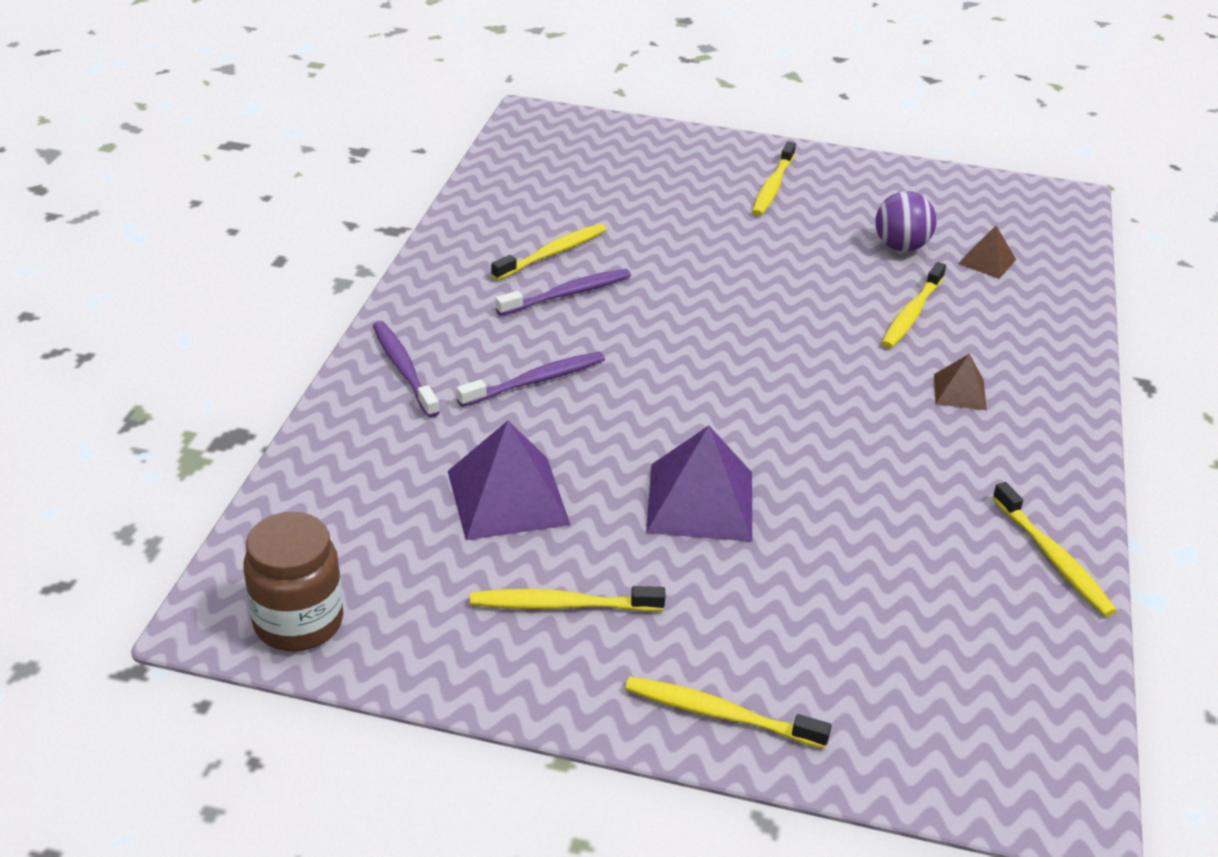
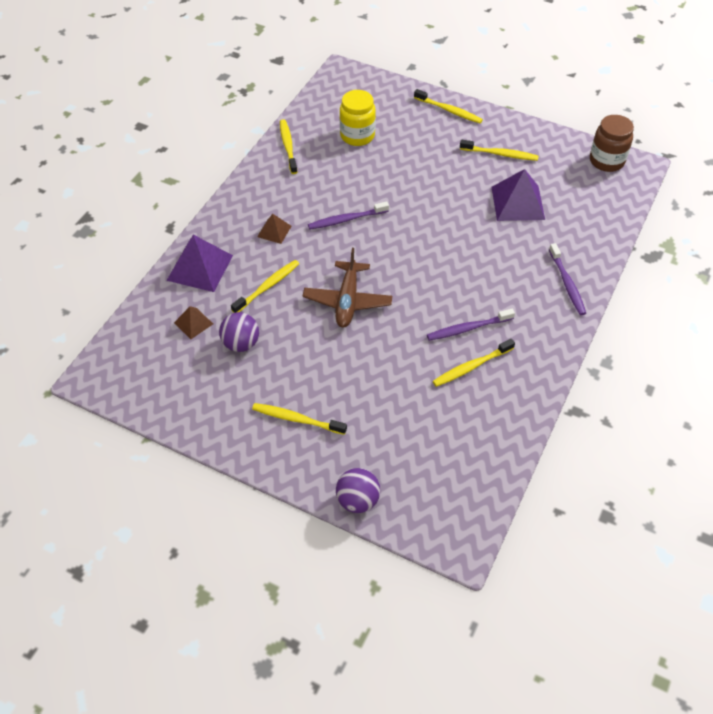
camera: 165 degrees left, 15 degrees up
purple toothbrush [456,352,605,407] -> purple toothbrush moved to [308,202,389,229]
purple pyramid [646,426,752,542] -> purple pyramid moved to [167,235,233,292]
yellow toothbrush [752,141,796,216] -> yellow toothbrush turned 105 degrees counterclockwise [252,403,347,435]
none -> brown plane [303,248,392,328]
none -> purple ball [336,468,380,513]
none -> yellow jar [340,90,376,146]

